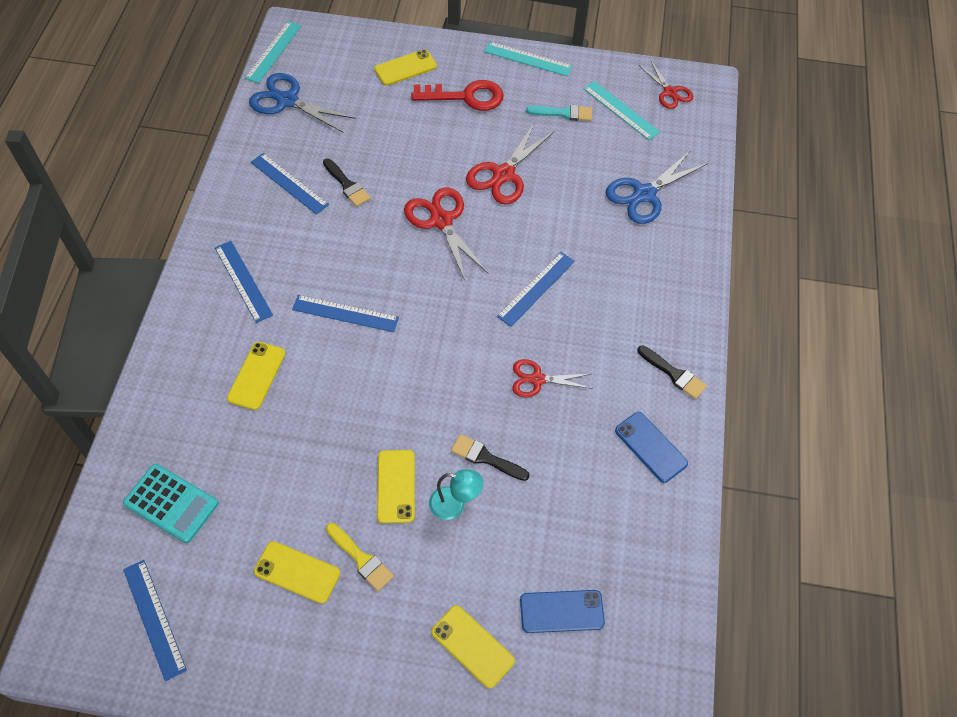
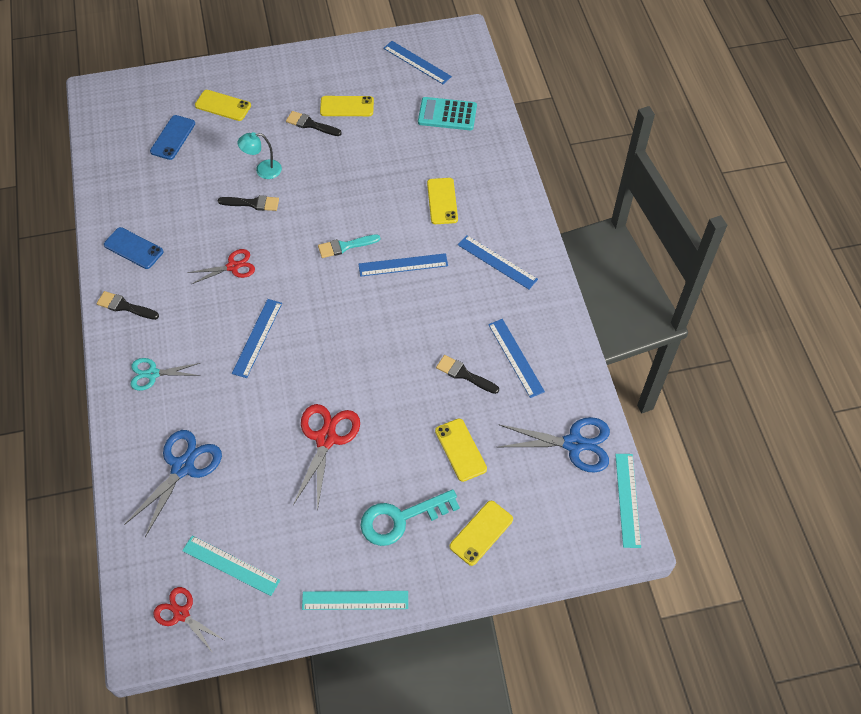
camera: 160 degrees right, 0 degrees up
blue ruler [251,153,329,215] -> blue ruler turned 45 degrees clockwise [488,319,545,398]
yellow brush [326,523,394,591] -> black brush [286,111,342,136]
yellow phone [377,450,415,523] -> yellow phone moved to [435,419,487,482]
red scissors [404,187,488,280] -> none
red key [412,80,504,111] -> turquoise key [360,489,460,546]
blue phone [520,590,605,633] -> blue phone turned 45 degrees counterclockwise [150,115,195,160]
turquoise brush [526,105,592,121] -> turquoise brush moved to [318,234,380,258]
none -> turquoise scissors [131,358,200,391]

